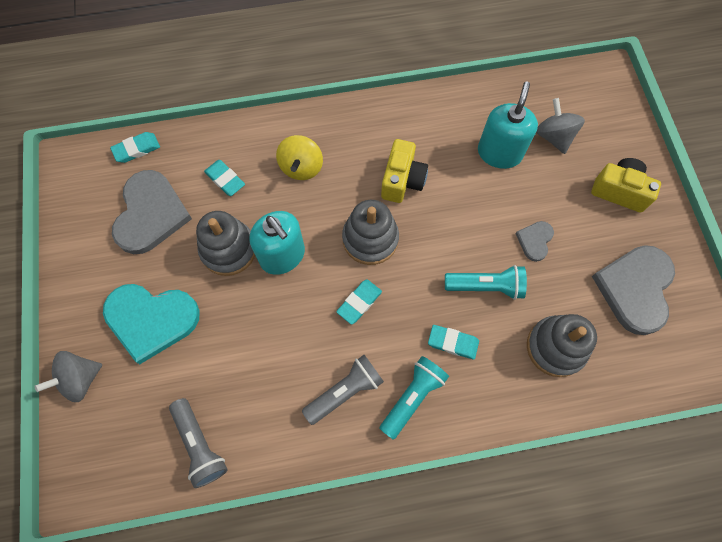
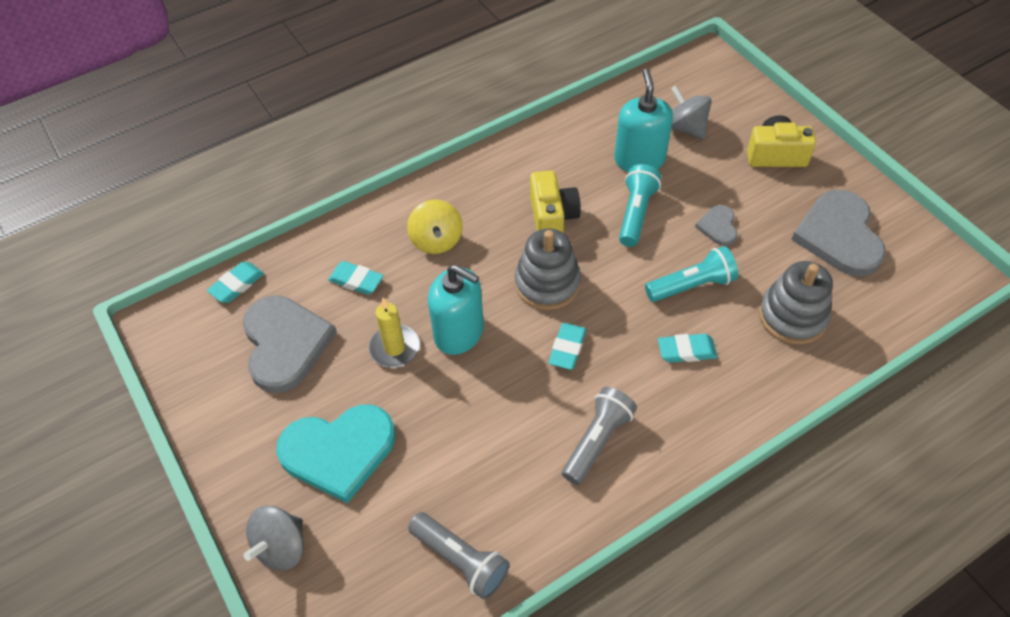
camera: 20 degrees left, 15 degrees down
grey stacking toy [196,211,255,276] -> yellow candle [369,298,420,368]
turquoise flashlight [379,356,449,439] -> turquoise flashlight moved to [619,164,661,247]

